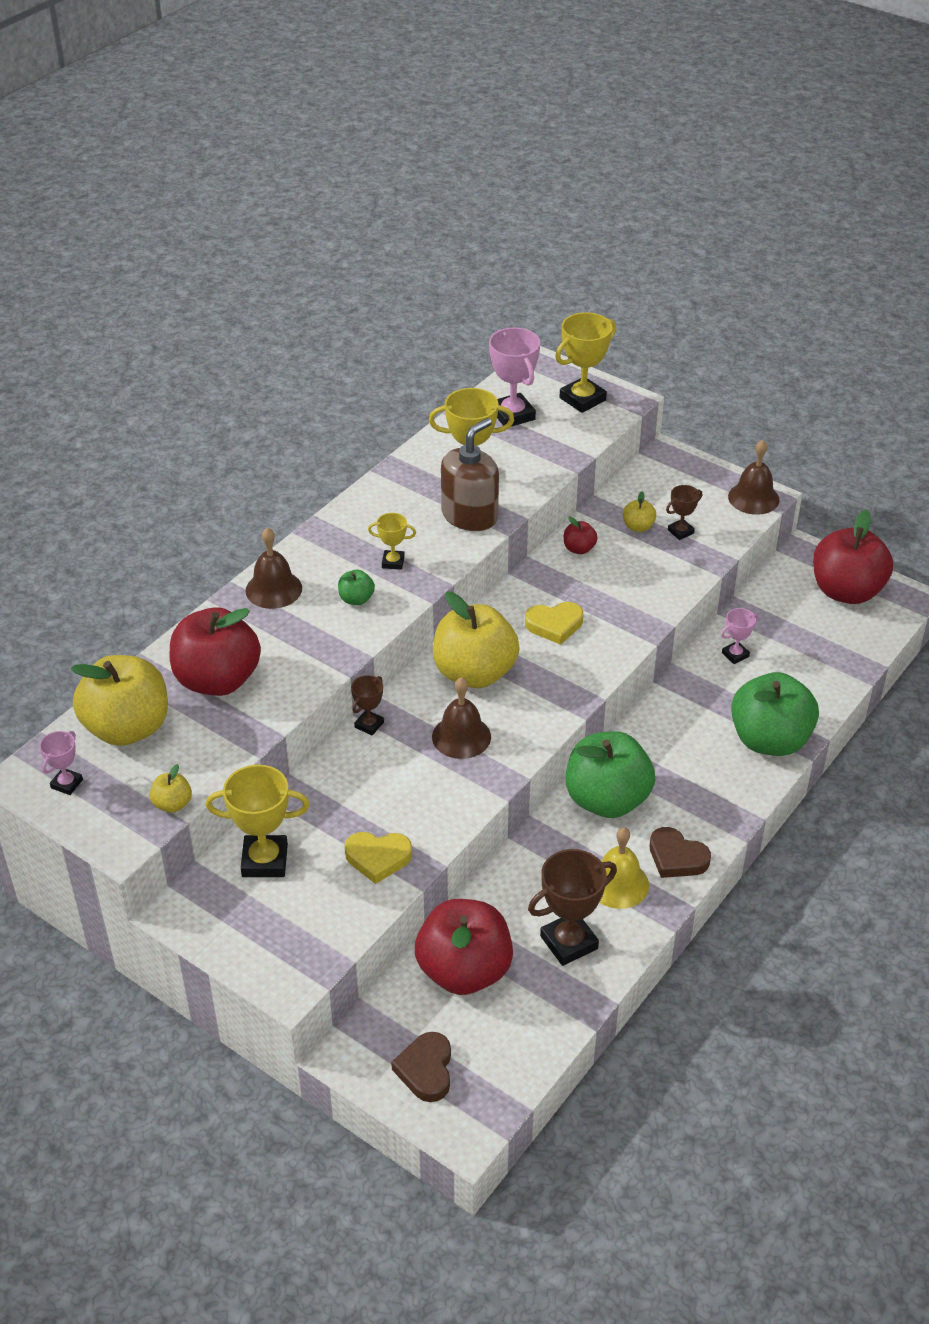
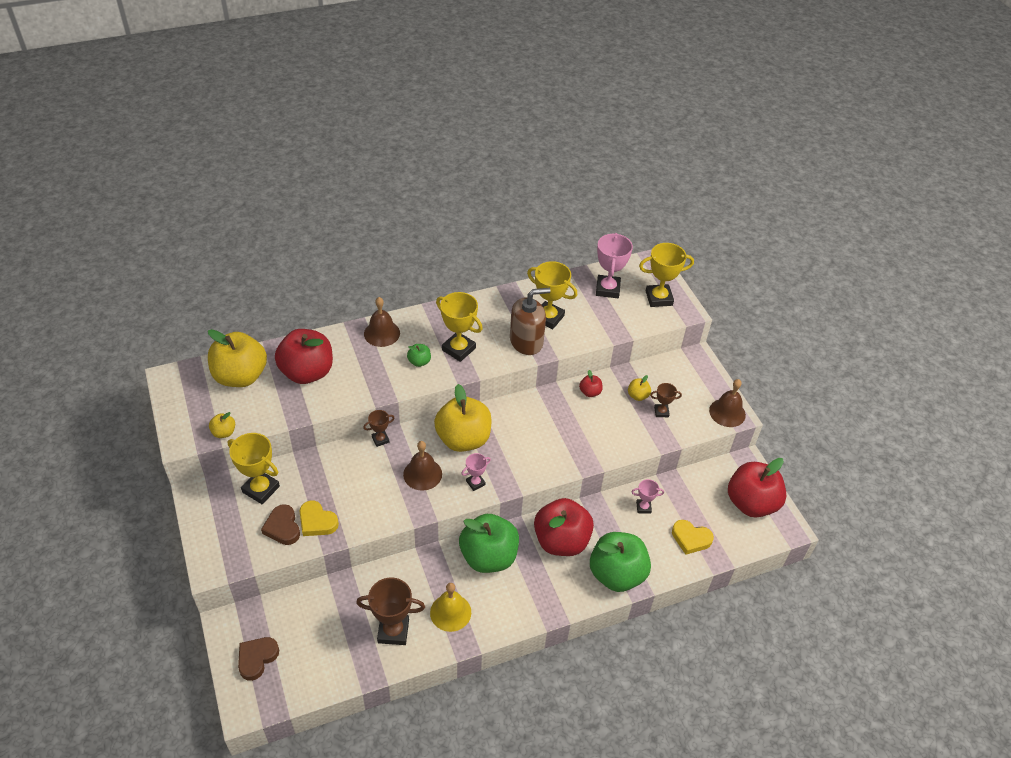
camera: 30 degrees right, 5 degrees up
pink trophy [39,731,83,795] -> pink trophy moved to [461,453,491,491]
yellow trophy [368,513,416,570] -> yellow trophy [436,292,483,362], size x1.84
red apple [415,899,513,995] -> red apple moved to [534,498,594,556]
yellow heart [525,602,583,645] -> yellow heart moved to [672,520,714,555]
brown heart [650,827,711,878] -> brown heart moved to [261,504,300,545]

